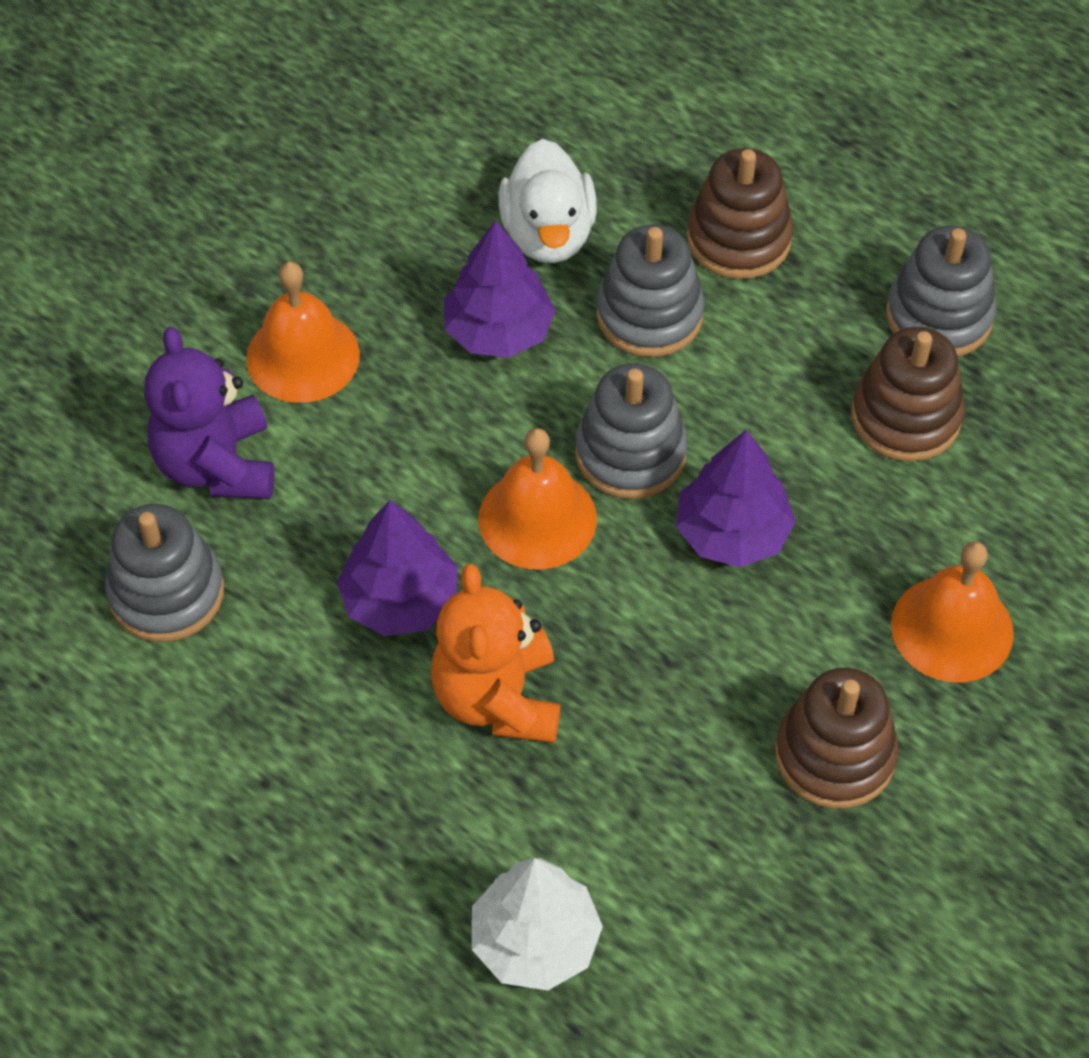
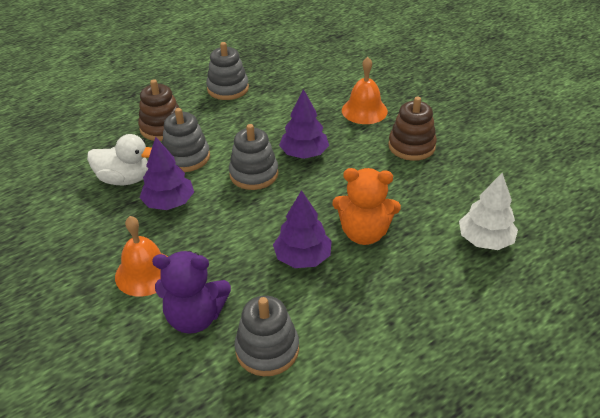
camera: 75 degrees left, 15 degrees down
orange bell [478,428,597,570] -> none
brown stacking toy [851,327,965,462] -> none

